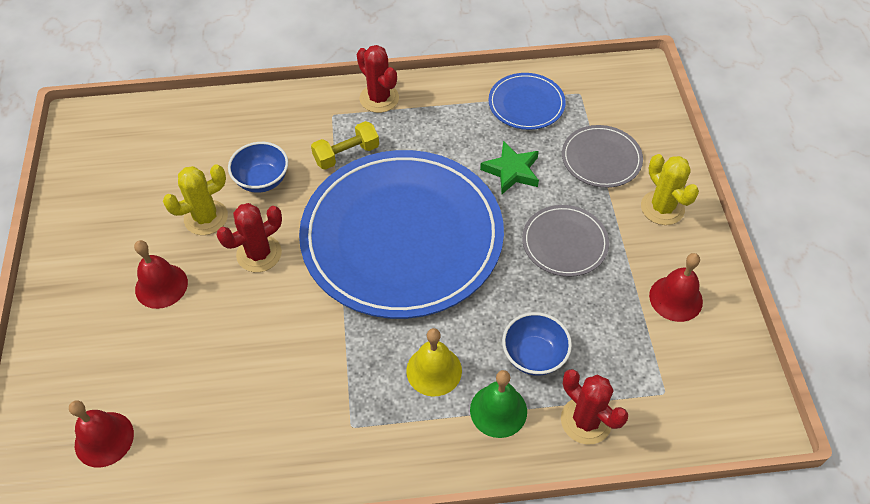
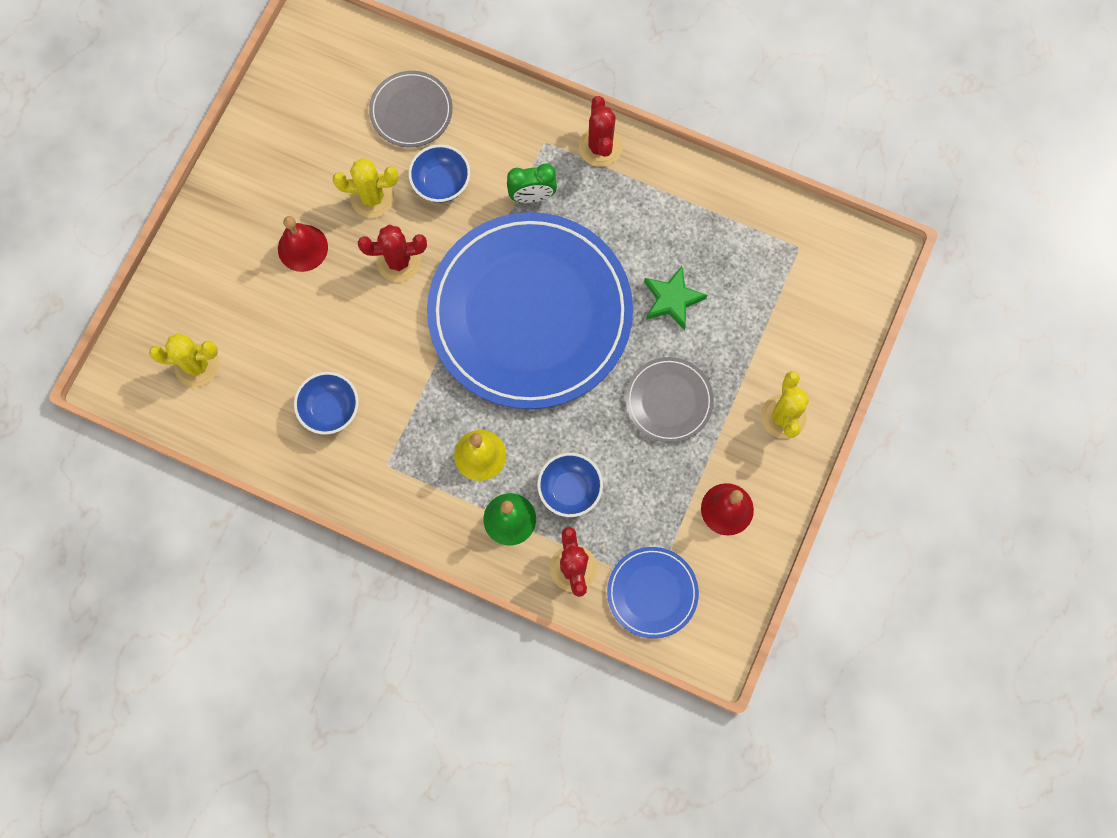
camera: 30 degrees right, 20 degrees up
red bell [69,400,134,468] -> yellow cactus [149,333,220,387]
yellow dumbbell [311,121,379,170] -> green clock [507,164,557,203]
blue plate [489,73,566,130] -> blue plate moved to [607,547,699,639]
grey plate [562,125,643,188] -> grey plate moved to [369,71,453,147]
none -> blue bowl [294,372,359,434]

